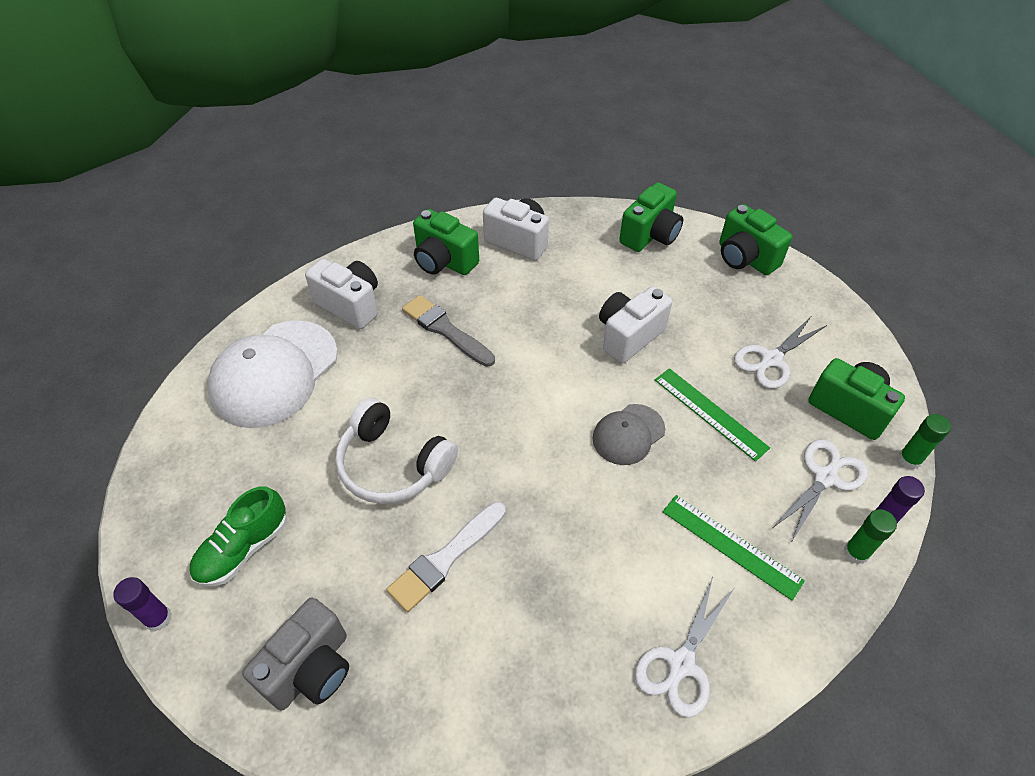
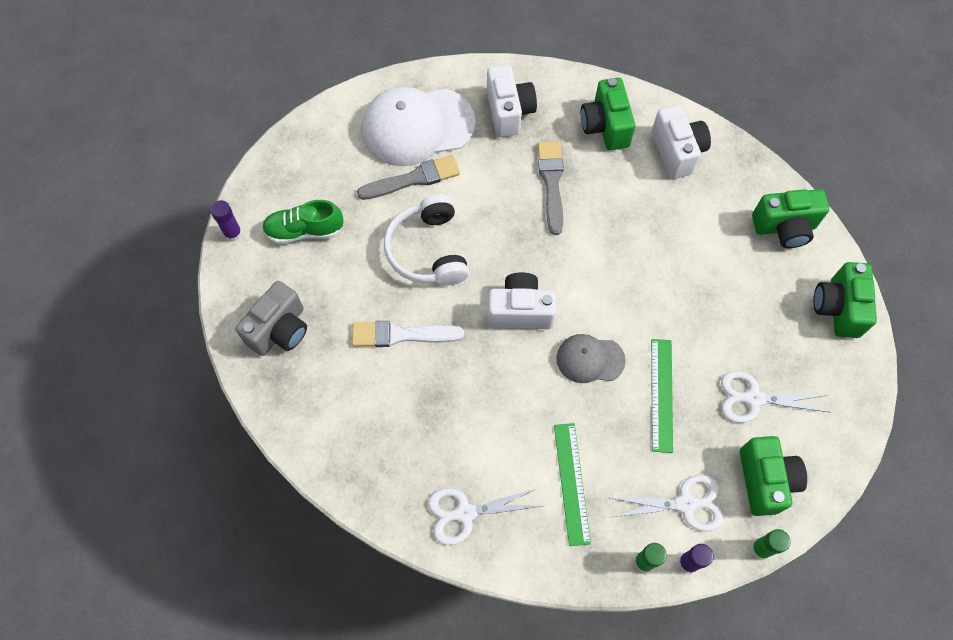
camera: 45 degrees right, 15 degrees up
grey camera [242,597,349,710] -> grey camera turned 45 degrees counterclockwise [235,281,307,356]
white camera [599,286,672,363] -> white camera moved to [488,272,556,329]
none -> grey brush [357,155,460,200]

